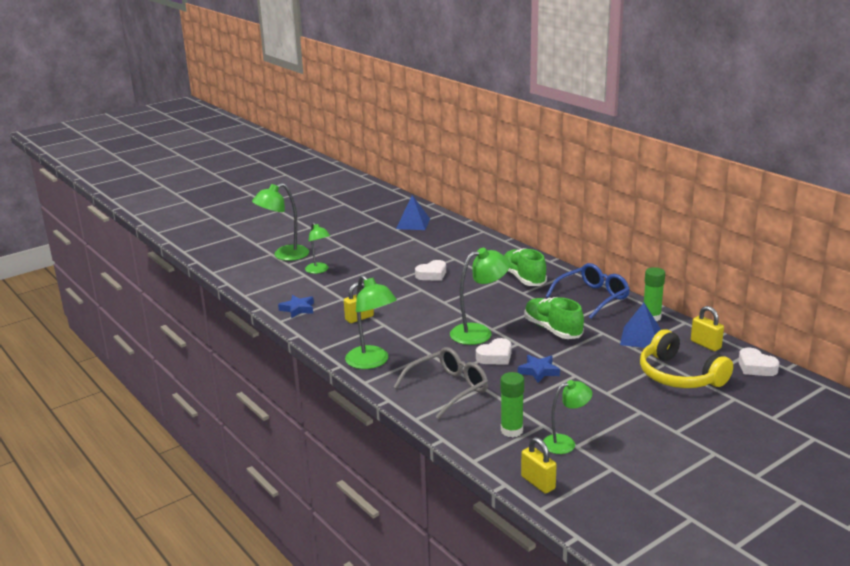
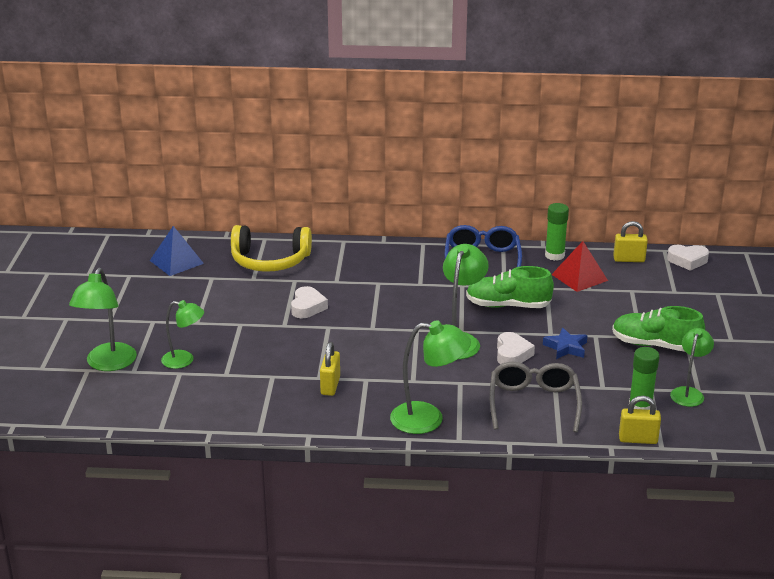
camera: 50 degrees left, 5 degrees up
blue star [278,295,314,318] -> none
green shoe [504,248,547,286] -> green shoe moved to [612,306,705,352]
yellow padlock [521,437,556,494] -> yellow padlock moved to [619,396,661,444]
blue pyramid [620,303,661,348] -> red pyramid [551,241,608,292]
yellow headphones [640,329,733,388] -> yellow headphones moved to [231,225,312,272]

